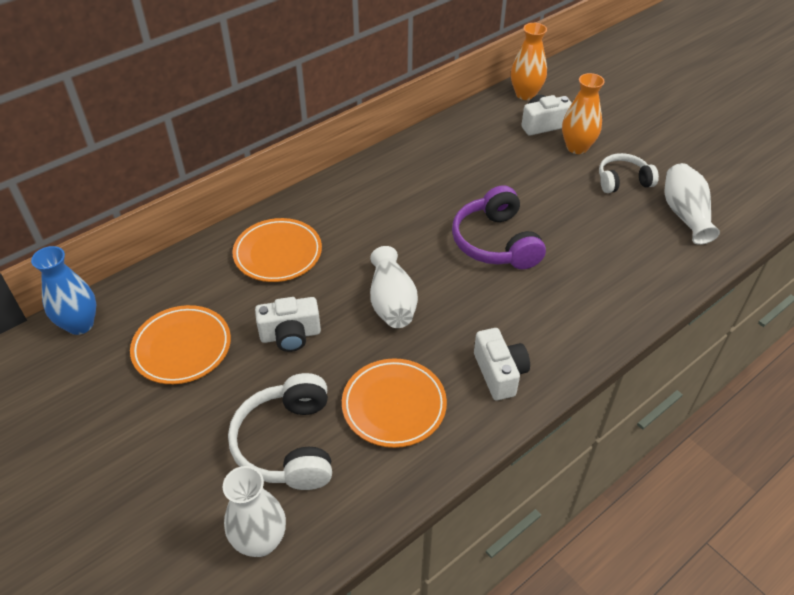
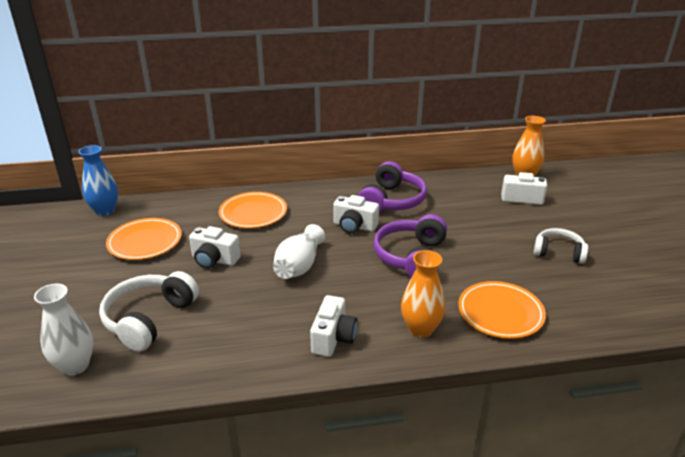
camera: 30 degrees right, 15 degrees down
orange plate [342,358,447,448] -> orange plate moved to [458,281,546,339]
orange vase [562,73,605,154] -> orange vase moved to [401,250,445,338]
white vase [664,163,720,245] -> none
none -> white camera [333,195,379,234]
none -> purple headphones [358,161,427,212]

